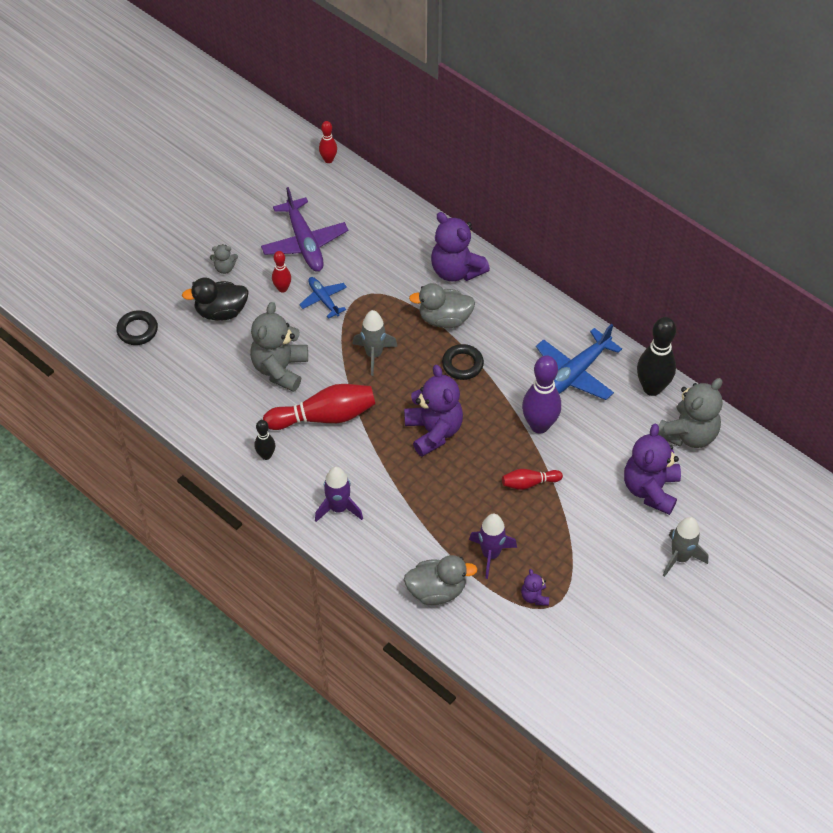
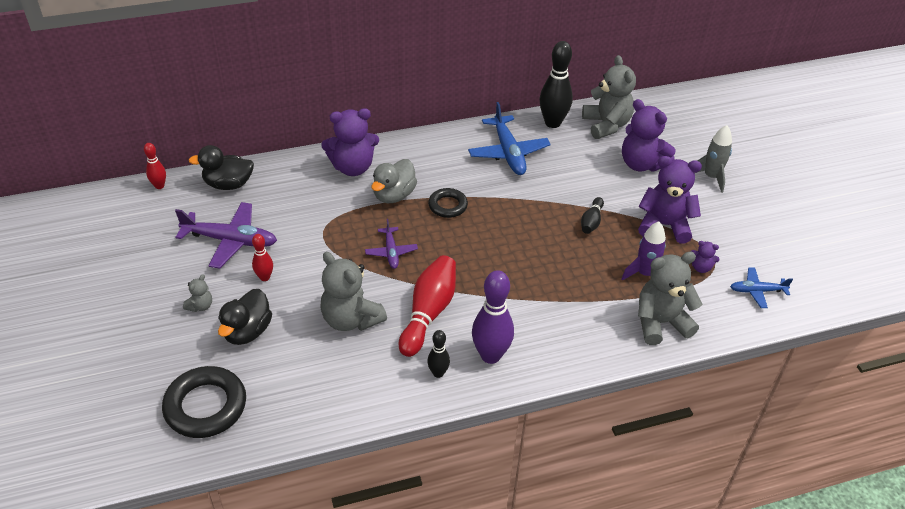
camera: 60 degrees left, 10 degrees down
black ring [116,310,158,345] -> black ring [162,366,246,438], size x1.70
blue plane [299,277,347,319] -> blue plane moved to [730,267,793,308]
purple rocket [315,467,363,522] -> none
grey rocket [353,310,398,376] -> purple plane [365,219,418,269]
purple teddy bear [404,365,463,457] -> purple teddy bear moved to [638,156,702,244]
grey duck [404,555,477,605] -> grey teddy bear [638,252,702,345]
red bowling pin [502,469,563,490] -> black bowling pin [581,197,604,234]
purple bowling pin [522,355,561,434] -> purple bowling pin moved to [472,270,514,364]
none -> black duck [189,145,254,190]

